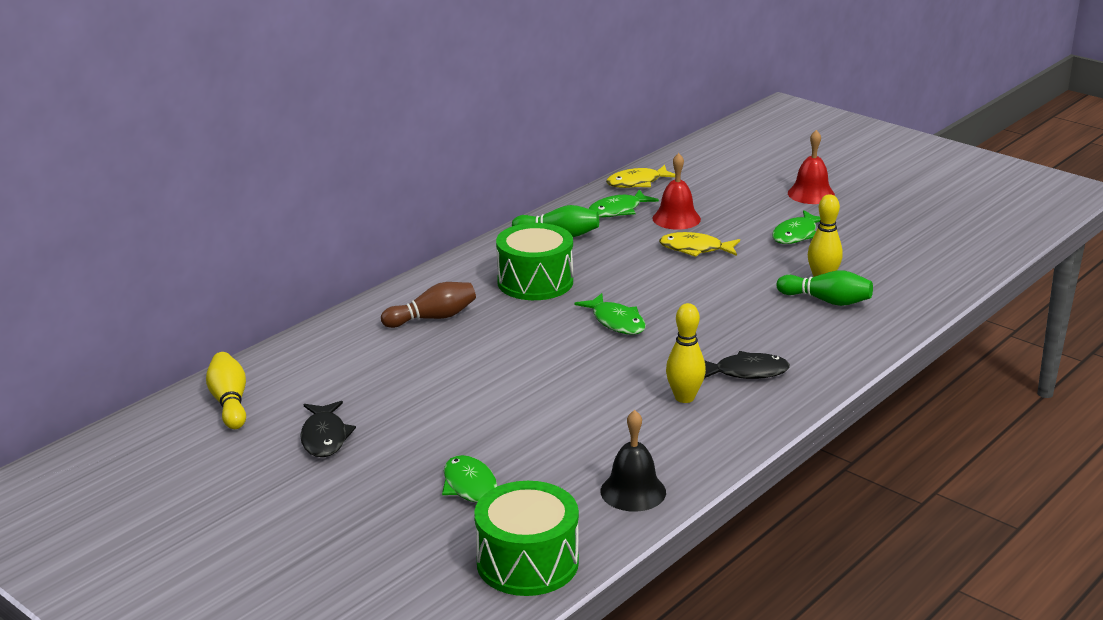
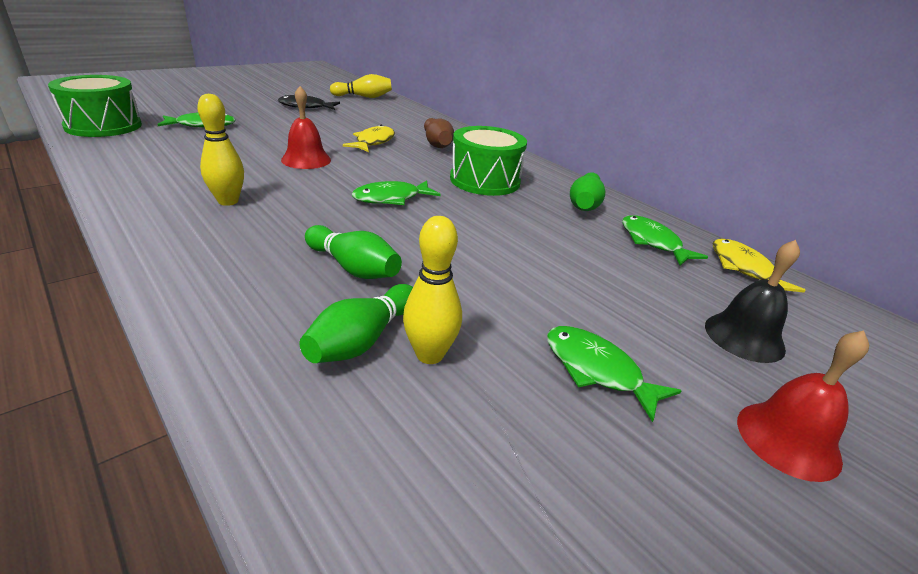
camera: 95 degrees right, 5 degrees up
black bell [600,410,666,512] -> black bell moved to [705,240,800,363]
red bell [652,153,701,230] -> red bell moved to [281,86,331,169]
yellow fish [659,232,740,257] -> yellow fish moved to [343,125,395,152]
black fish [704,351,790,379] -> none
none -> green bowling pin [305,225,402,279]

